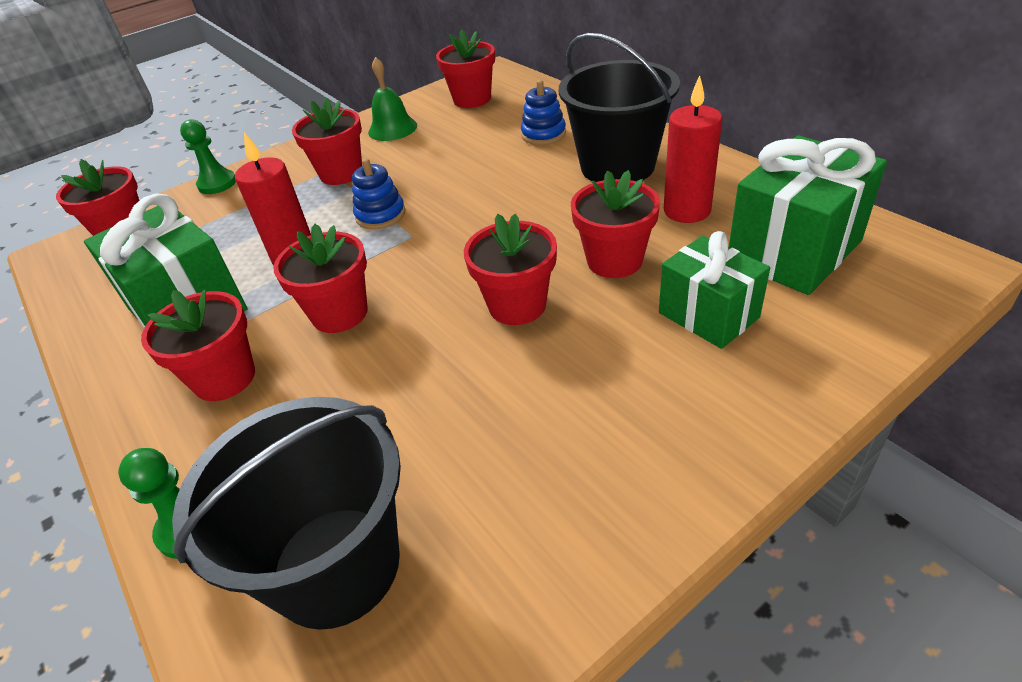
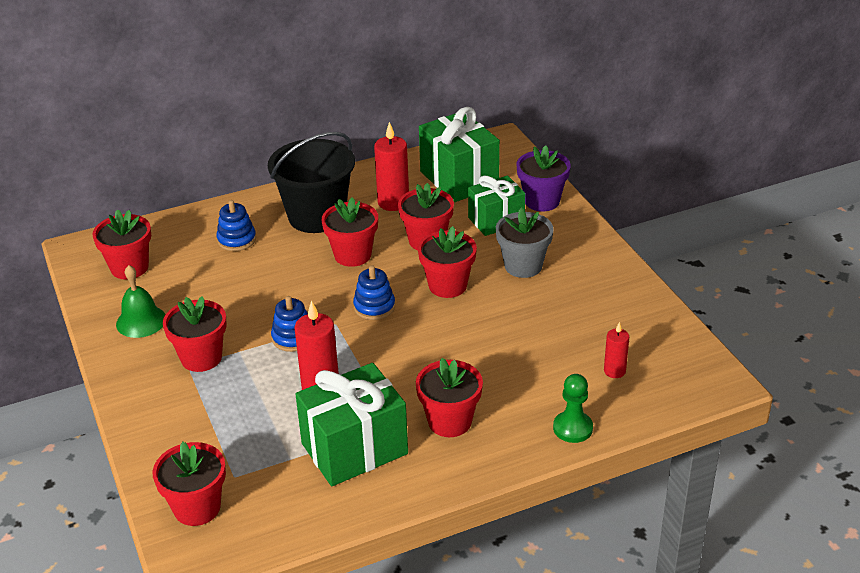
camera: 80 degrees left, 5 degrees down
black bucket [172,397,401,630] -> red candle [604,322,629,378]
green pawn [180,119,236,194] -> none
red flower pot [273,224,368,333] -> red flower pot moved to [322,197,378,267]
none -> blue stacking toy [353,265,395,320]
none -> grey flower pot [496,208,554,278]
none -> purple flower pot [517,145,571,211]

